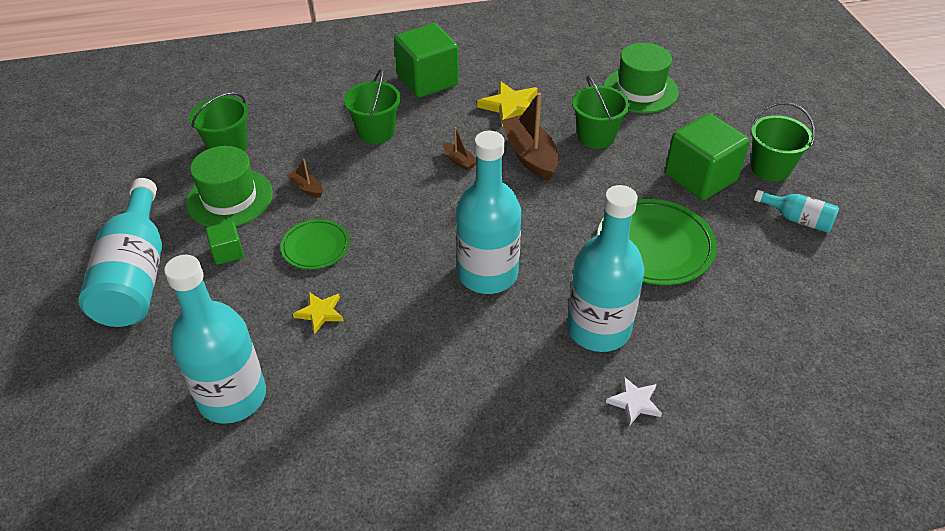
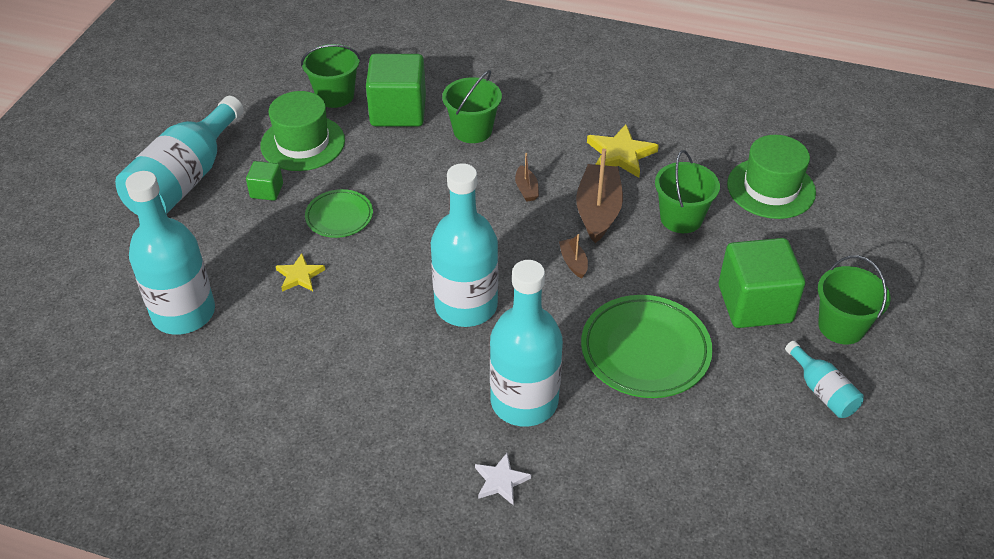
camera: 30 degrees right, 0 degrees up
brown boat [286,158,323,198] -> brown boat moved to [559,234,588,279]
green cube [394,23,459,98] -> green cube moved to [366,54,426,127]

